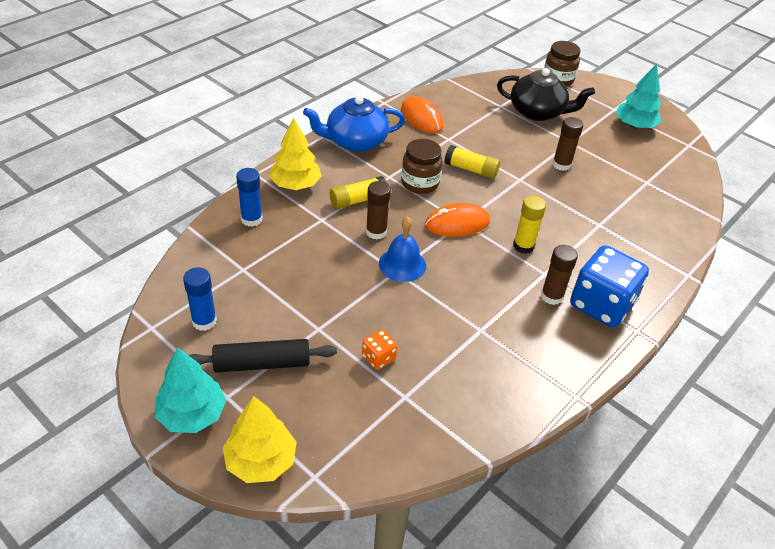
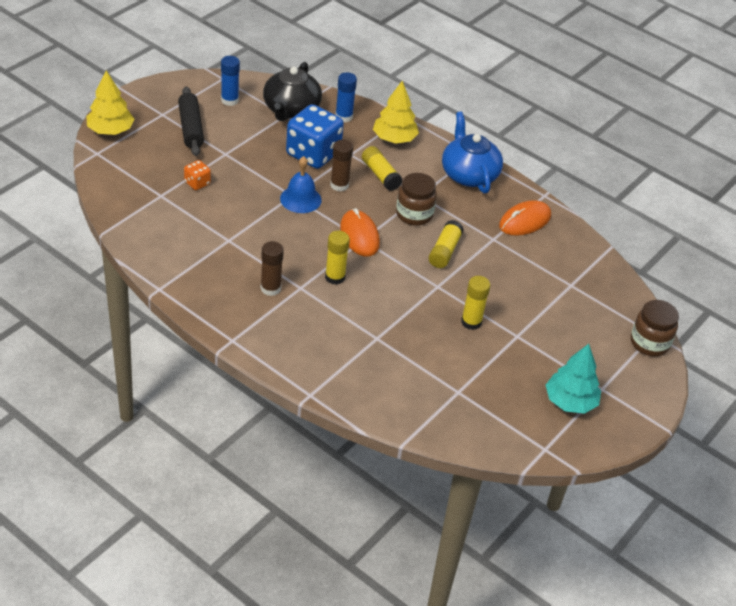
camera: 85 degrees right, 0 degrees up
turquoise tree [155,347,226,433] -> none
black teapot [497,68,595,121] -> black teapot moved to [263,62,322,121]
brown glue stick [552,117,583,171] -> yellow glue stick [461,276,490,330]
blue dice [570,245,649,327] -> blue dice moved to [286,104,344,169]

